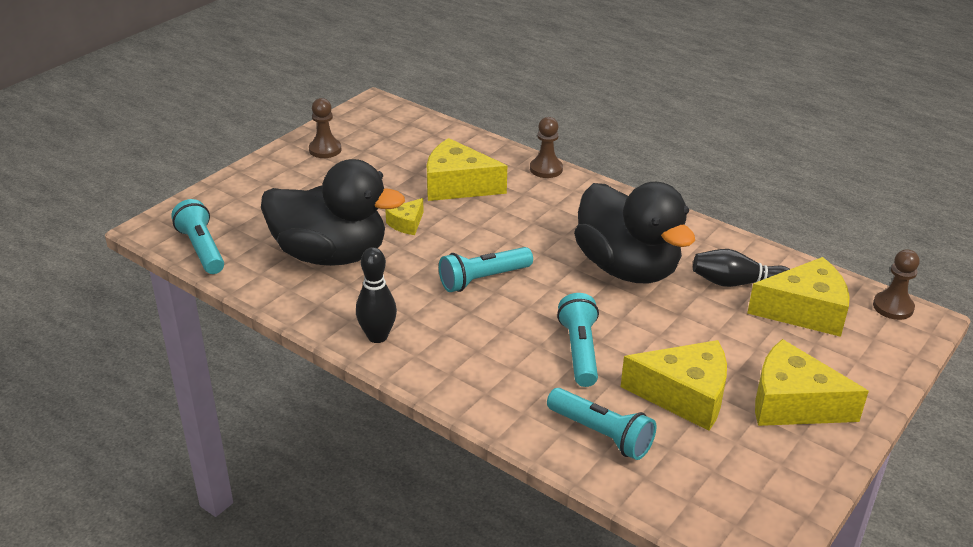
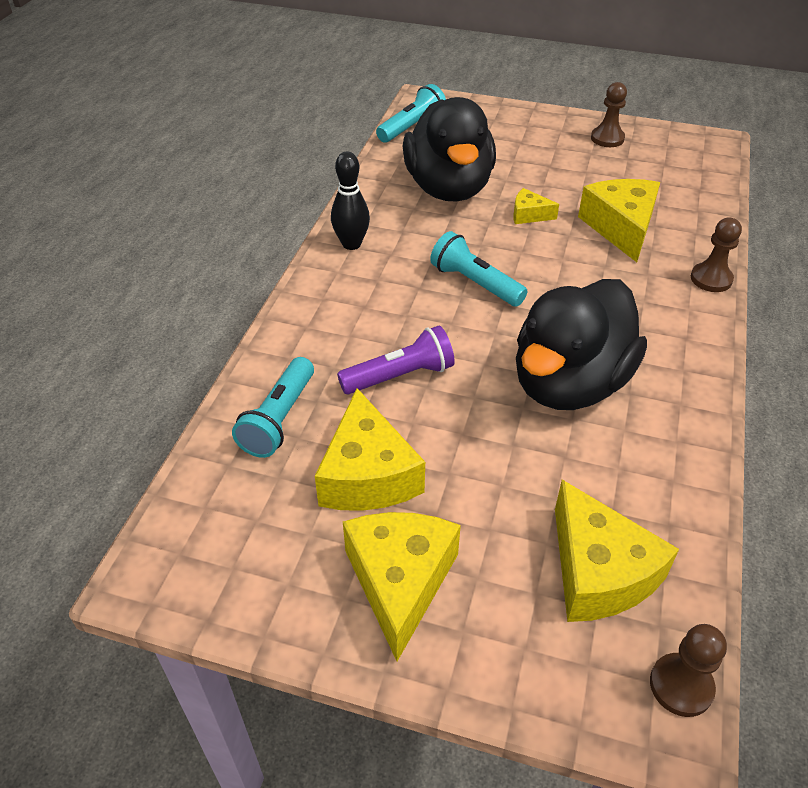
camera: 70 degrees right, 10 degrees up
turquoise flashlight [557,293,599,387] -> purple flashlight [337,326,455,394]
black bowling pin [693,249,790,287] -> none

